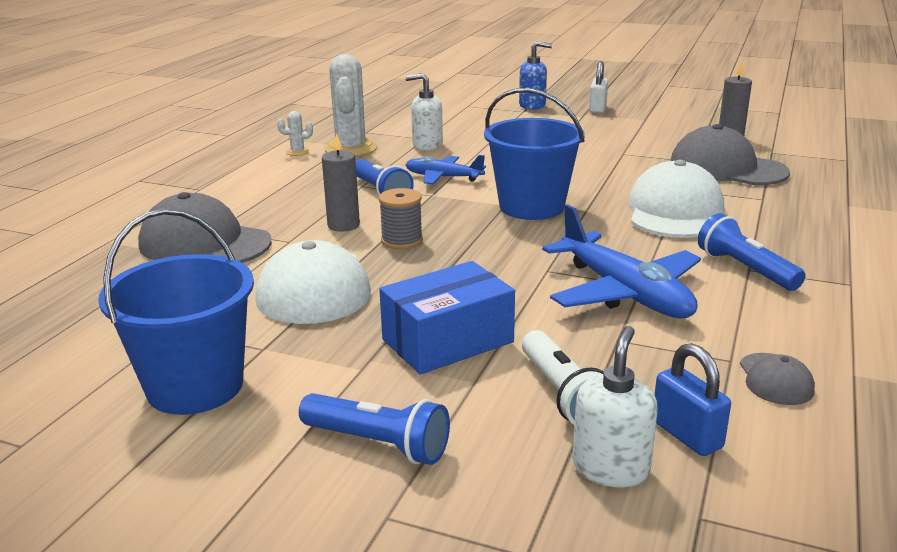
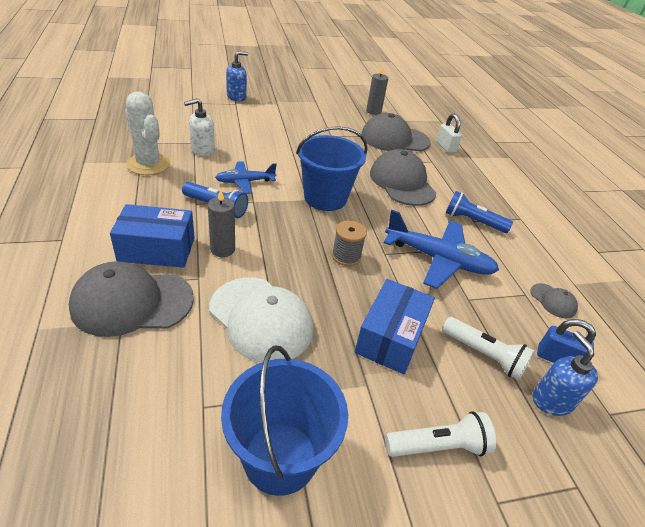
camera: 40 degrees left, 15 degrees up
white cactus [277,111,313,156] -> none
blue flashlight [299,393,450,465] -> white flashlight [385,411,496,457]
grey spool [379,188,423,249] -> grey spool moved to [332,220,367,266]
white soap dispenser [572,326,658,487] -> blue soap dispenser [533,331,598,416]
white padlock [589,61,608,113] -> white padlock moved to [436,114,462,153]
white cap [628,160,724,238] -> grey cap [370,149,436,206]
none -> blue box [110,204,195,268]

